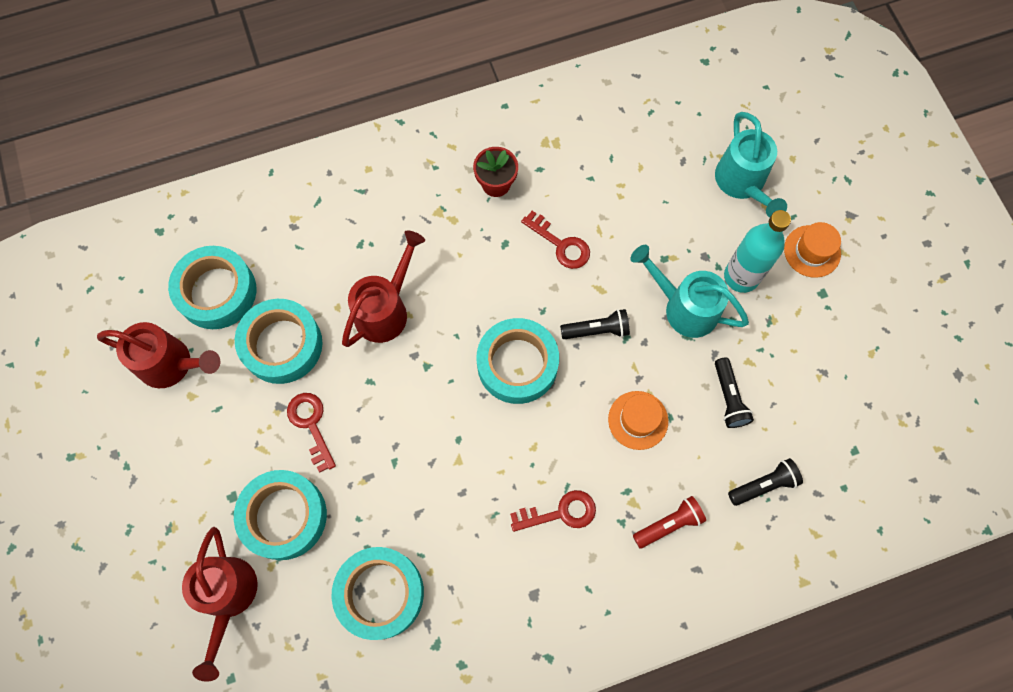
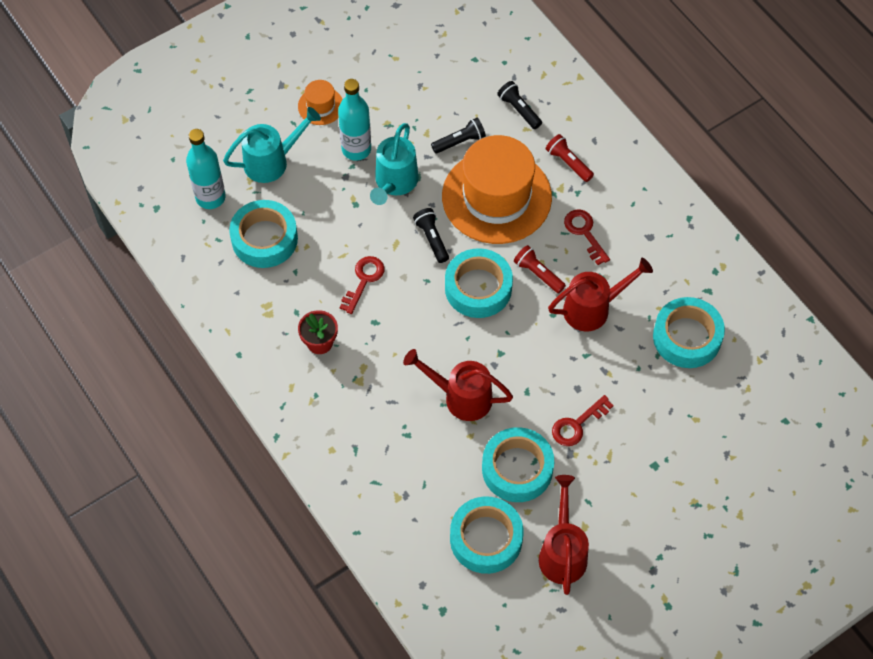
camera: 105 degrees left, 10 degrees down
red watering can [182,527,258,682] -> red watering can moved to [548,258,653,331]
turquoise tape [234,470,327,560] -> turquoise tape moved to [229,200,298,268]
orange hat [608,391,668,450] -> orange hat [442,135,552,244], size x2.31
none -> turquoise bottle [186,129,226,209]
none -> red flashlight [514,245,566,293]

